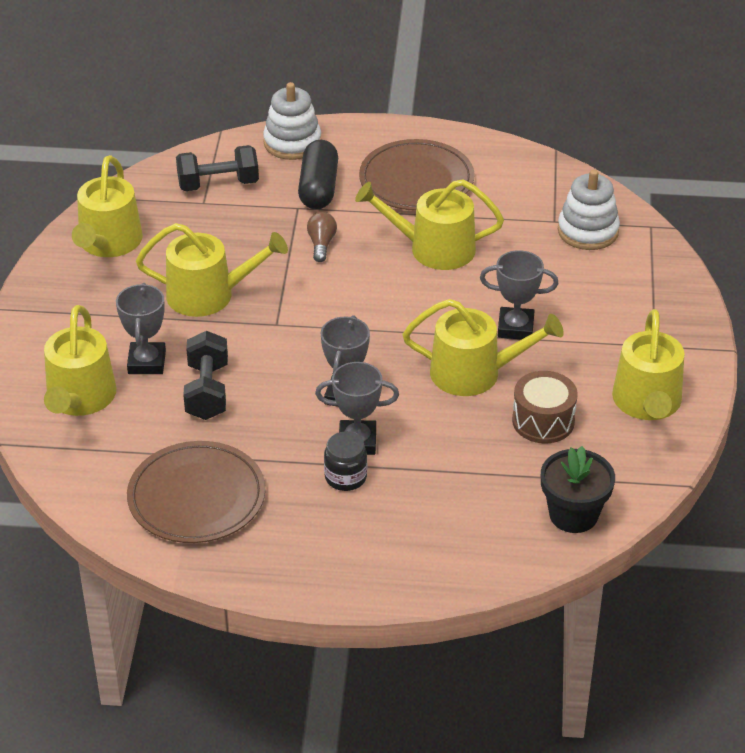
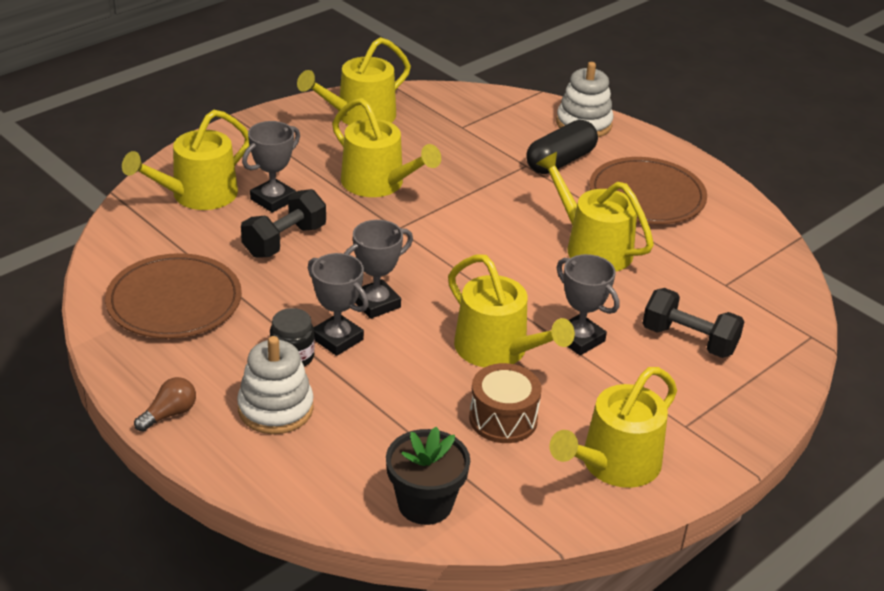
camera: 40 degrees right, 5 degrees down
black dumbbell [176,145,259,191] -> black dumbbell moved to [643,288,745,358]
brown light bulb [307,212,337,262] -> brown light bulb moved to [134,377,196,432]
white stacking toy [558,169,620,250] -> white stacking toy moved to [237,336,314,434]

